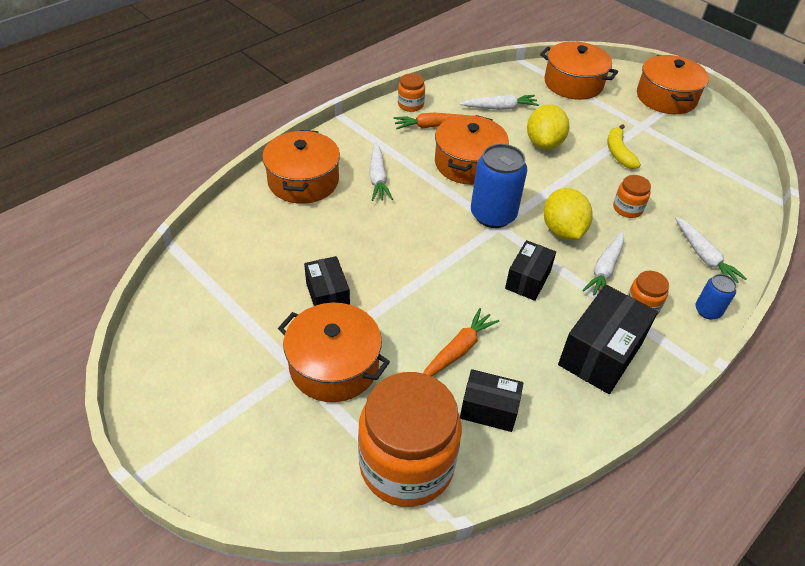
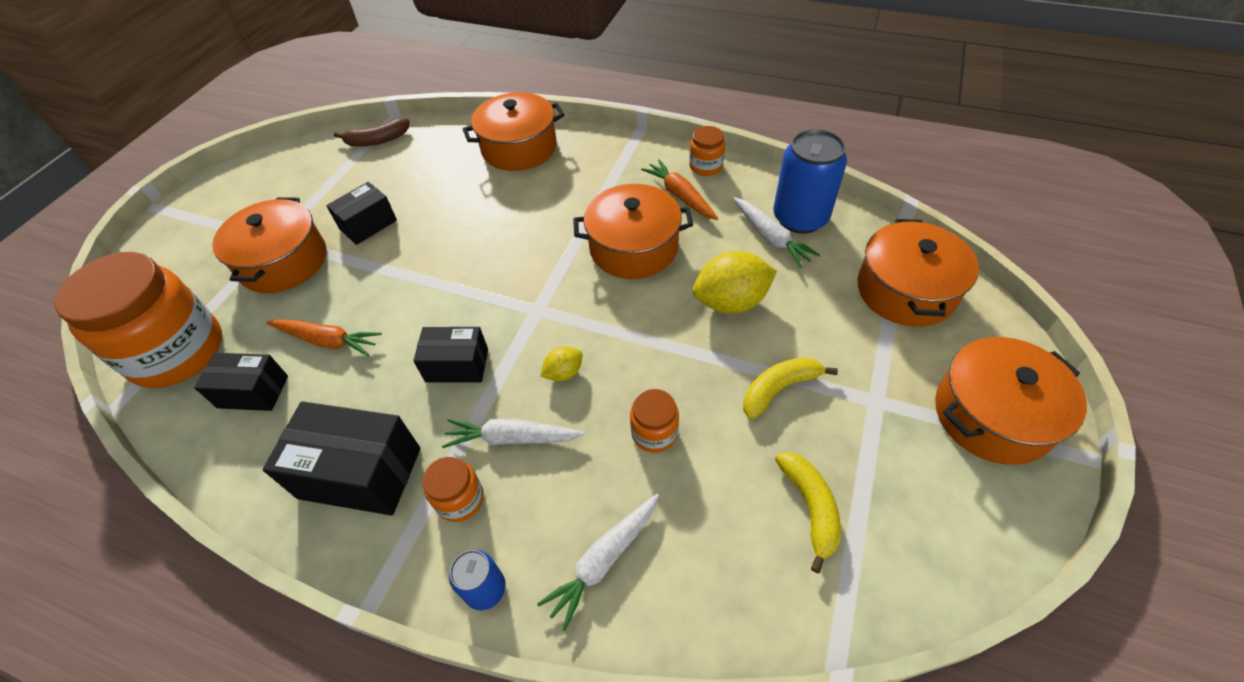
camera: 70 degrees right, 5 degrees up
white carrot [369,142,393,201] -> none
black box [460,369,523,432] -> black box turned 75 degrees counterclockwise [194,353,288,411]
blue can [471,144,527,228] -> blue can moved to [773,129,847,234]
yellow lemon [544,188,593,240] -> yellow lemon [541,346,583,381], size x0.52
none -> brown banana [334,118,410,147]
none -> yellow banana [775,452,841,573]

